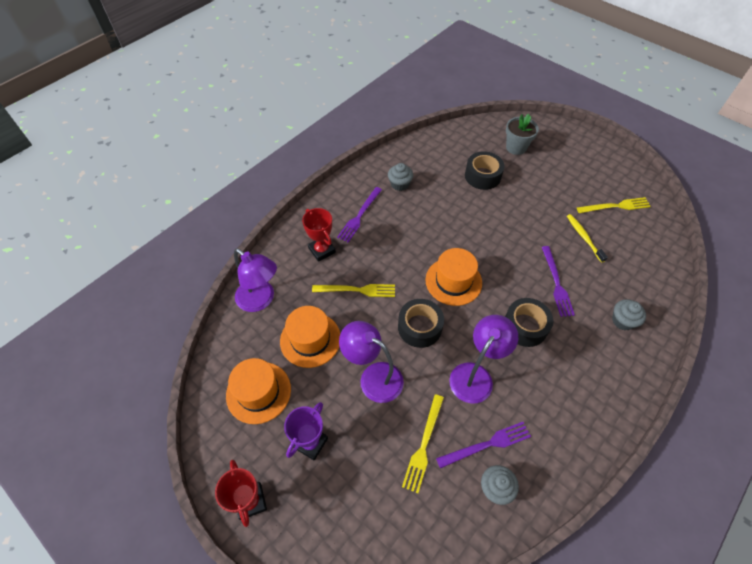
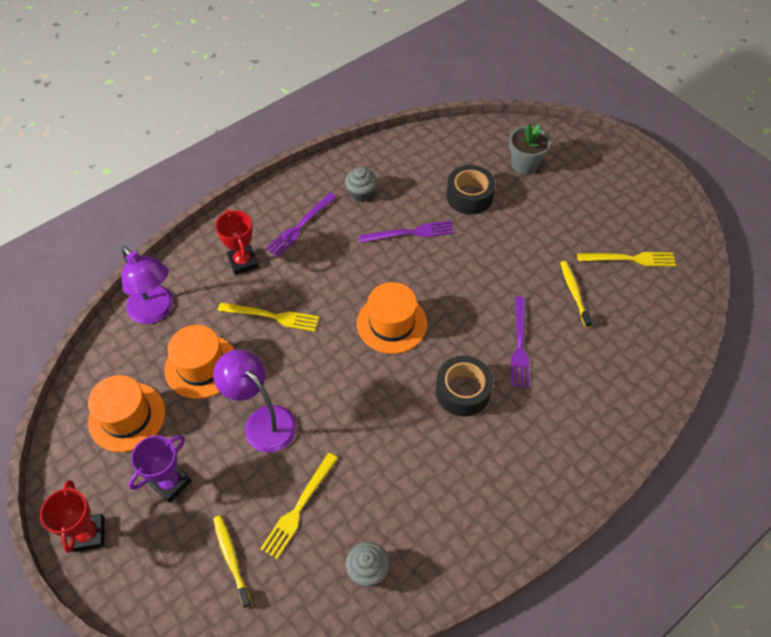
camera: 10 degrees right, 0 degrees up
black tape [398,299,444,348] -> none
purple fork [436,422,531,468] -> purple fork moved to [359,220,454,243]
purple lamp [449,315,518,403] -> none
grey cupcake [612,299,646,330] -> none
none -> yellow toothbrush [213,515,252,608]

